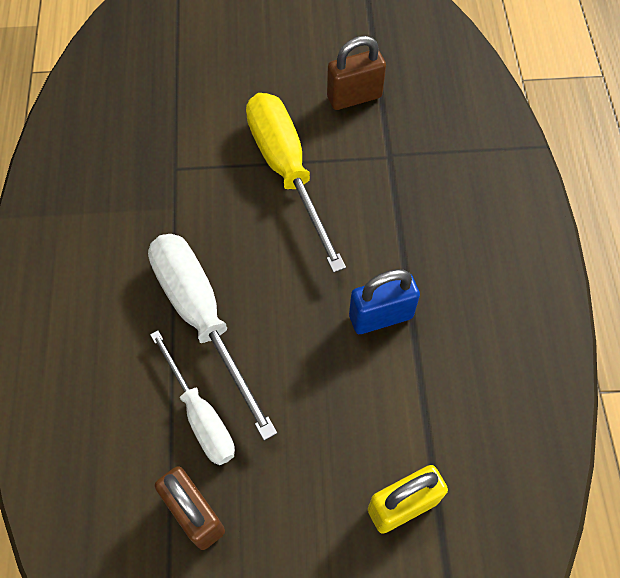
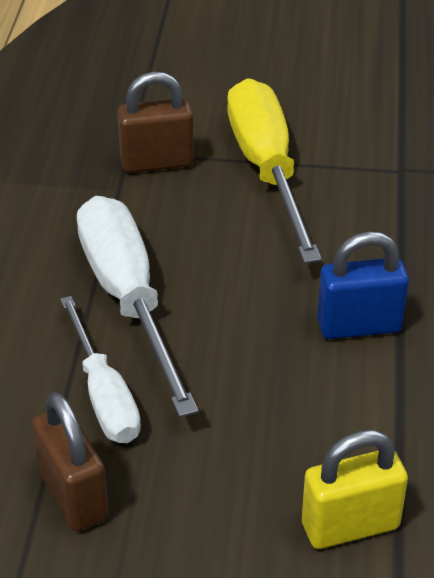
camera: 10 degrees right, 20 degrees down
brown padlock [327,36,386,110] -> brown padlock moved to [117,72,194,173]

